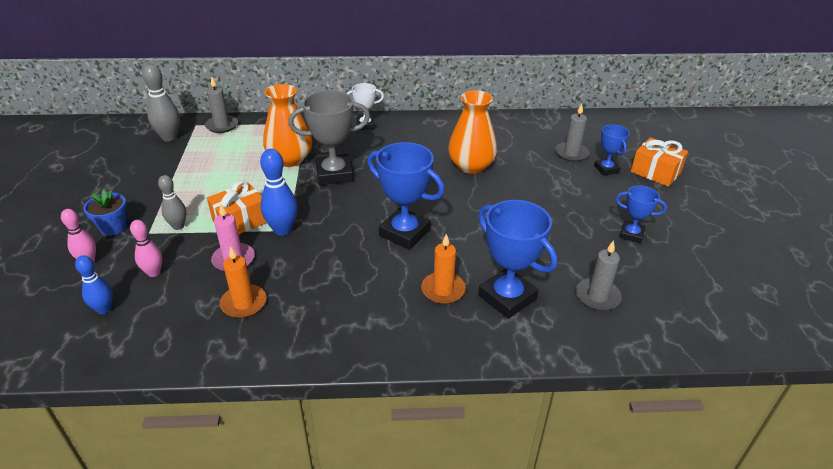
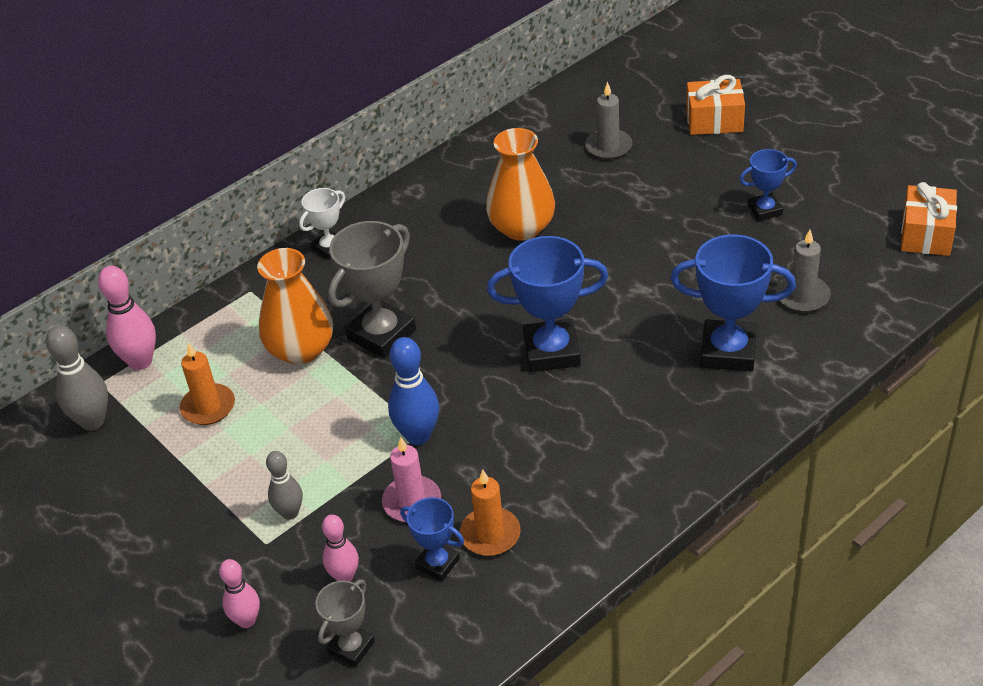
camera: 35 degrees left, 5 degrees up
blue bowling pin [75,255,113,314] -> grey trophy [315,579,375,667]
blue flower pot [84,189,127,236] -> none
grey candle [205,77,238,133] -> pink bowling pin [98,266,156,370]
orange gift [207,181,267,234] -> orange gift moved to [901,182,957,256]
orange candle [421,234,466,304] -> orange candle moved to [180,342,235,425]
blue trophy [594,124,630,176] -> blue trophy moved to [400,497,464,581]

